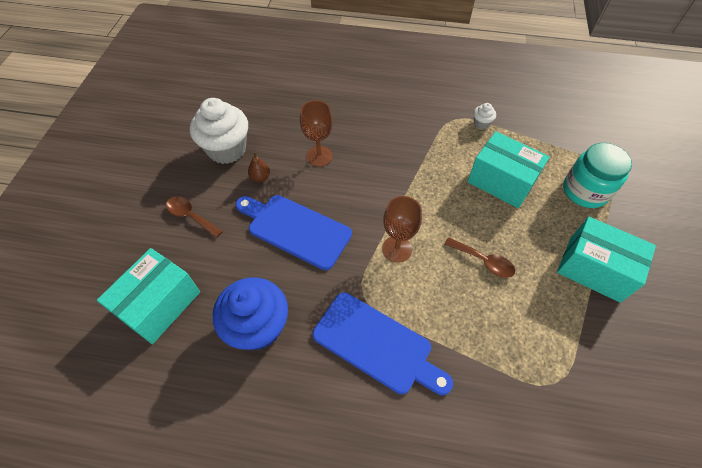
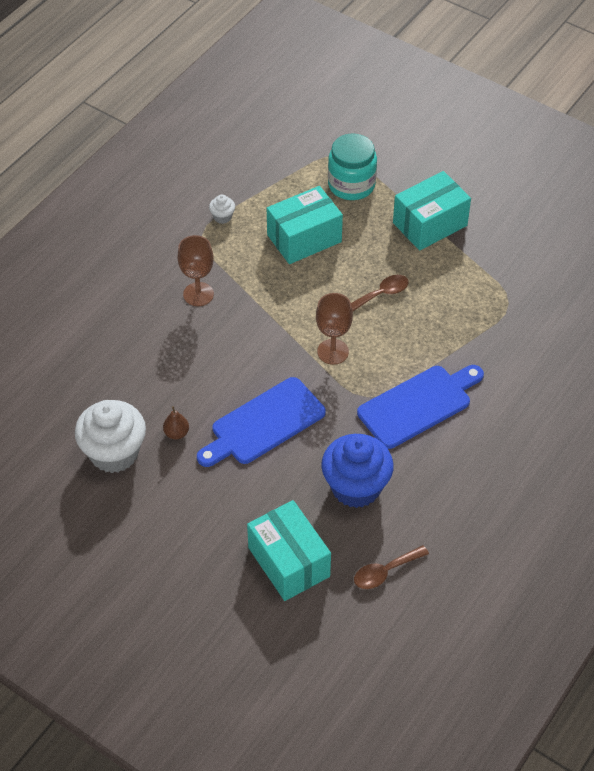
camera: 65 degrees left, 5 degrees down
brown spoon [166,197,223,238] -> brown spoon moved to [354,545,429,589]
brown goblet [300,100,333,167] -> brown goblet moved to [177,235,214,306]

